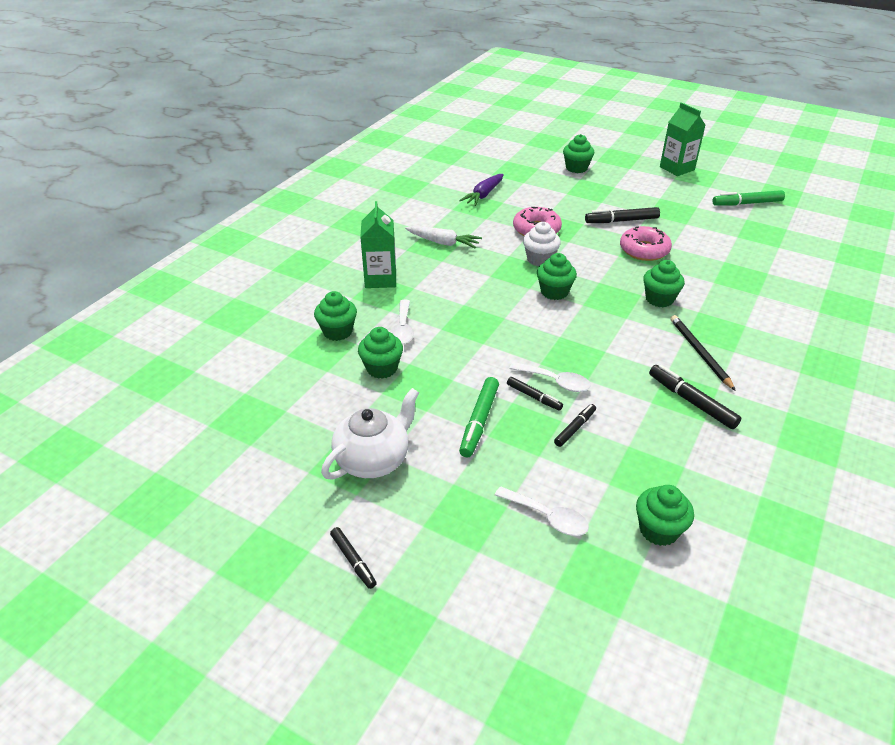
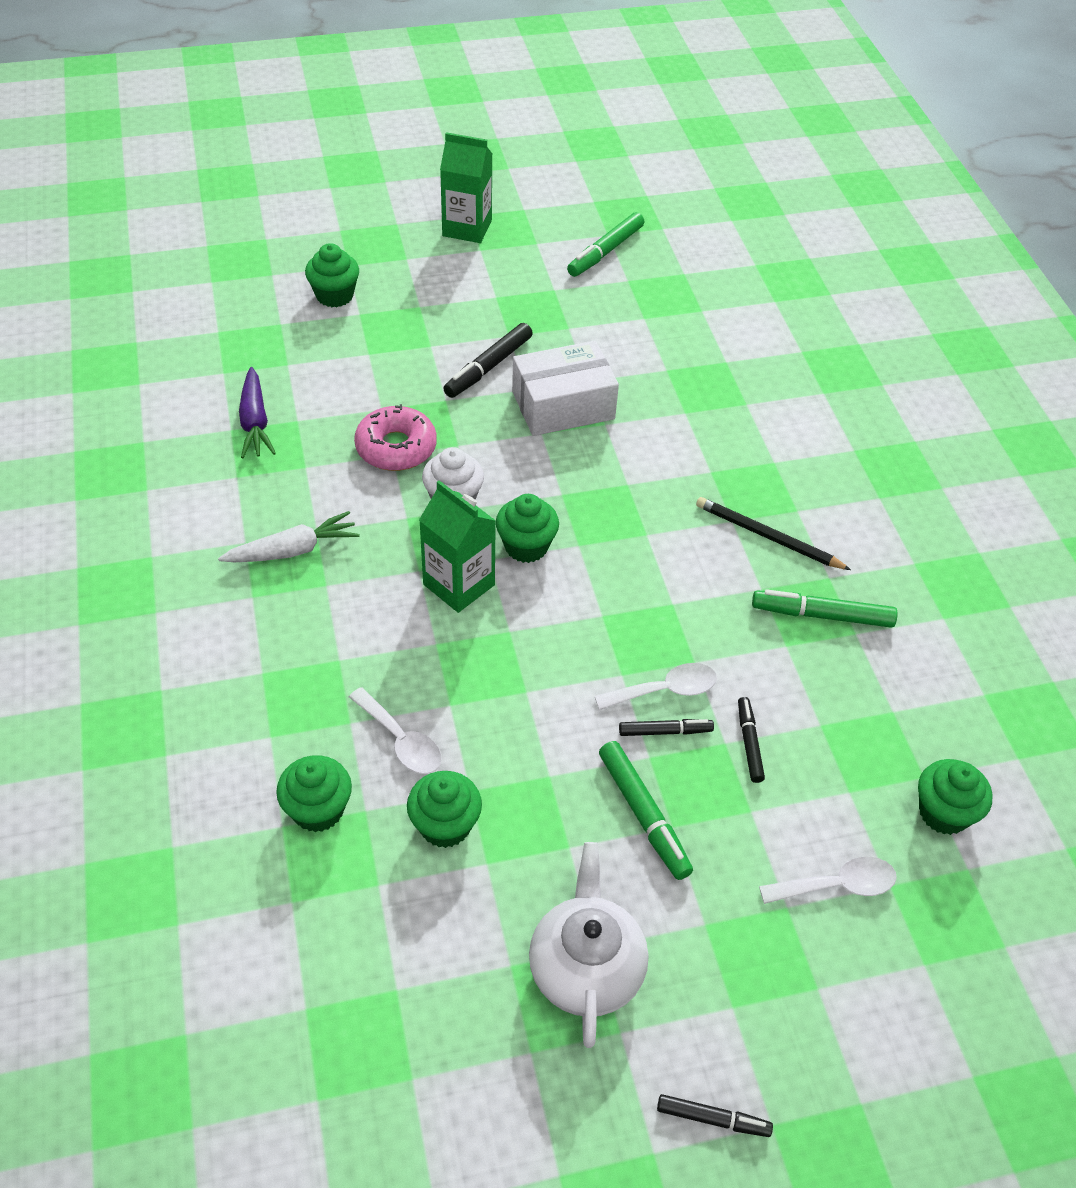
camera: 45 degrees left, 10 degrees up
green carton [360,201,396,288] -> green carton moved to [419,480,496,613]
pink donut [620,226,672,261] -> white box [512,341,619,436]
green cupcake [643,260,685,307] -> none
black marker [649,365,741,429] -> green marker [752,589,897,628]

